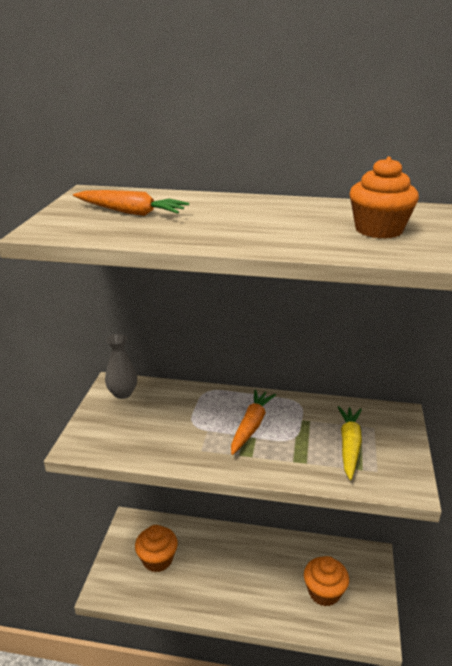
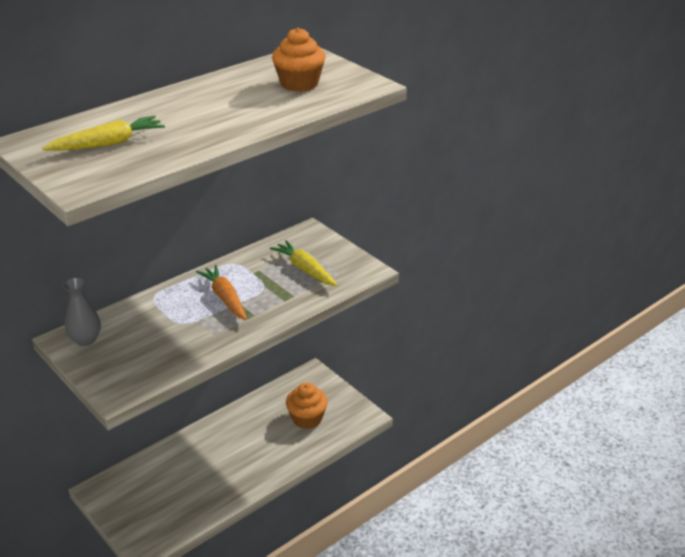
camera: 50 degrees left, 5 degrees up
orange carrot [73,190,189,216] -> yellow carrot [42,116,165,151]
orange cupcake [135,525,178,572] -> none

